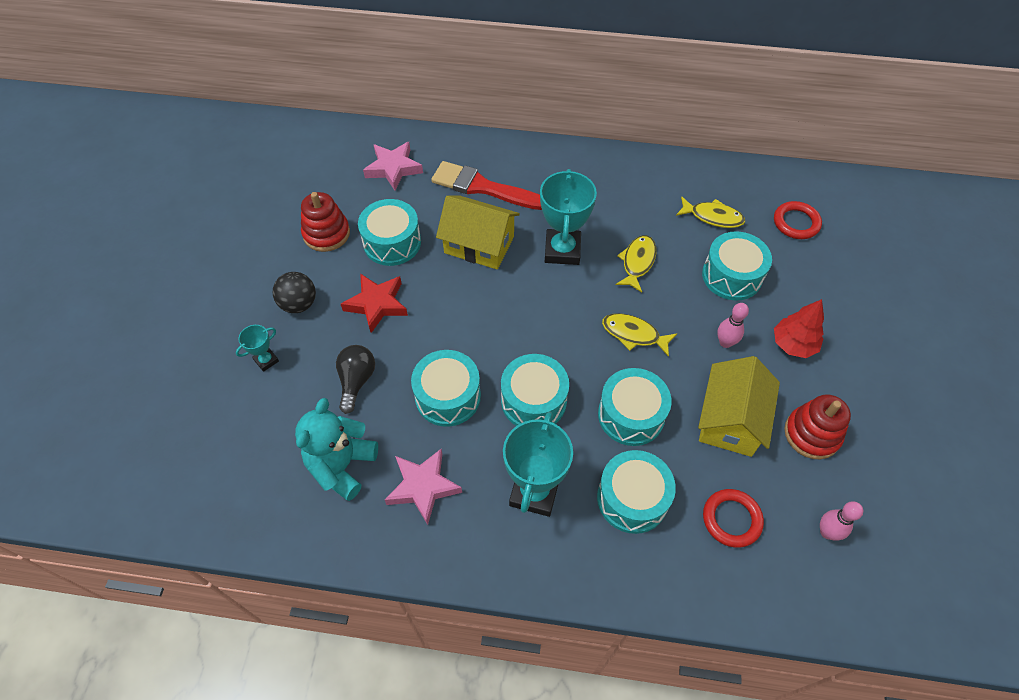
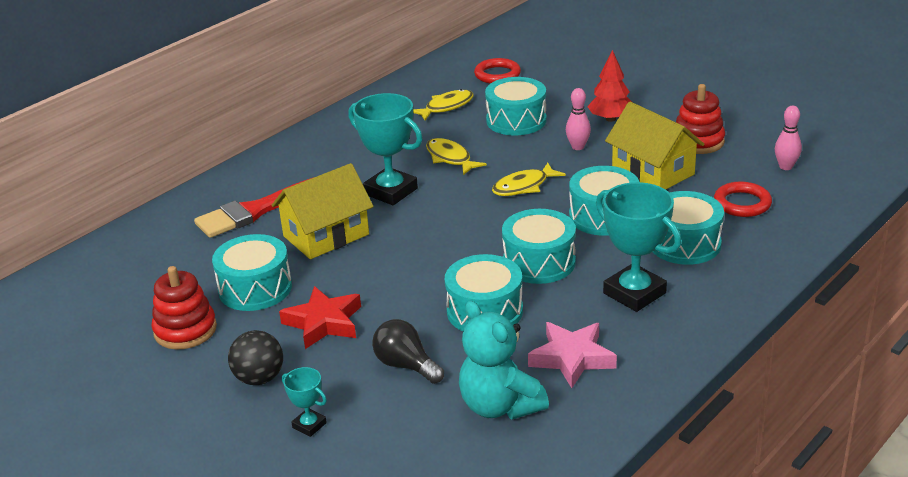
camera: 55 degrees left, 25 degrees down
turquoise trophy [236,325,279,372] -> turquoise trophy turned 45 degrees counterclockwise [282,367,327,437]
pink star [363,142,423,191] -> none

